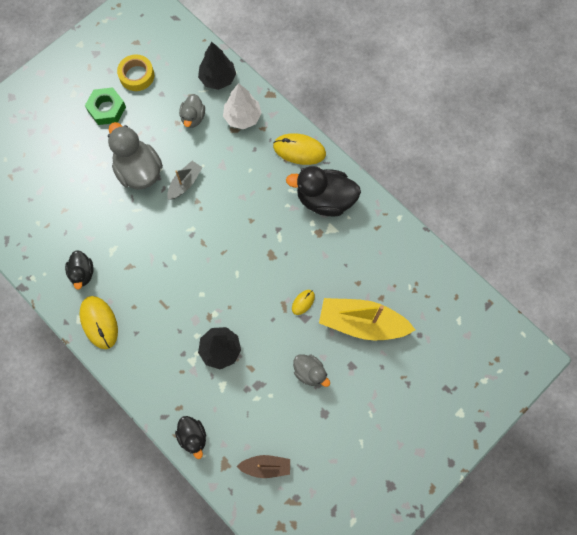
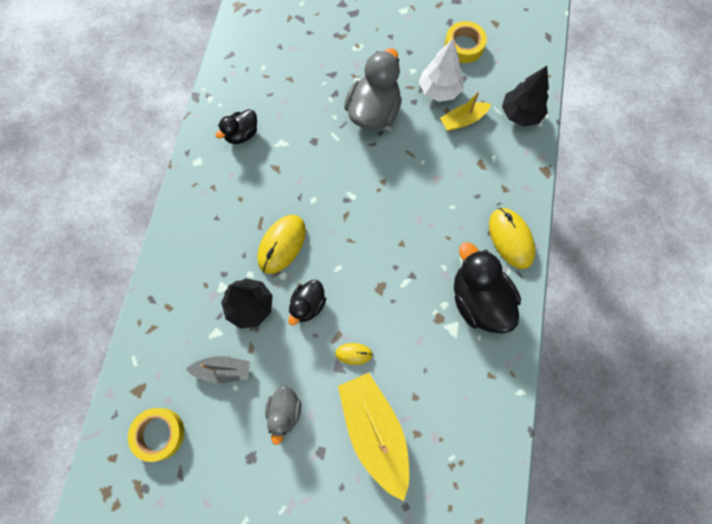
camera: 55 degrees right, 0 degrees up
yellow mouse [80,296,118,349] -> yellow mouse moved to [258,215,306,274]
green nut [85,87,126,125] -> none
grey boat [167,161,203,200] -> grey boat moved to [186,356,250,383]
black duck [175,416,206,459] -> black duck moved to [288,280,326,325]
grey duck [179,94,205,128] -> yellow boat [440,91,491,131]
white tree [223,83,262,129] -> white tree moved to [419,39,463,102]
brown boat [236,455,290,478] -> yellow tape [128,408,184,462]

